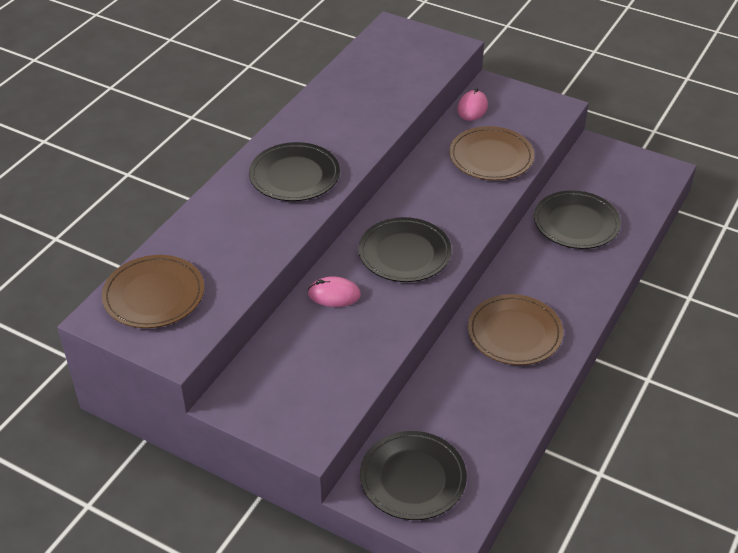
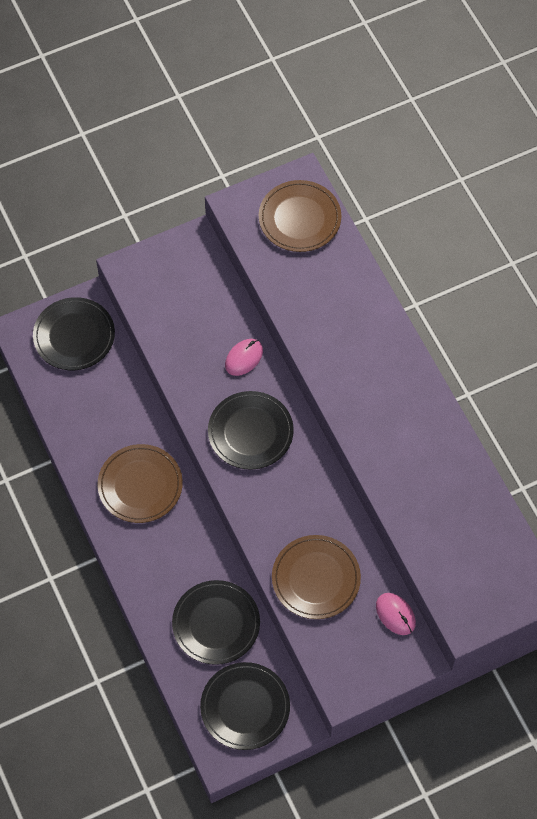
camera: 125 degrees right, 20 degrees up
black plate [249,142,340,201] -> black plate moved to [200,662,290,750]

